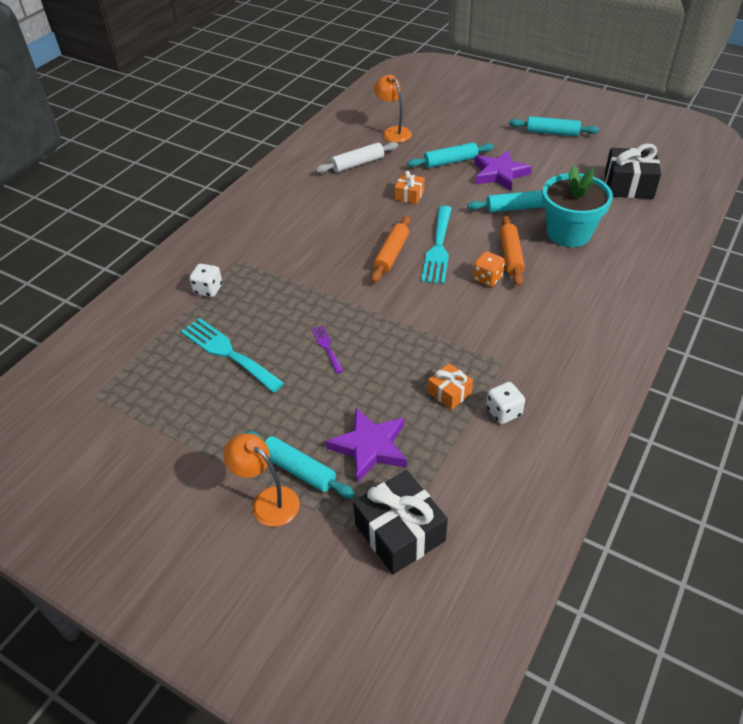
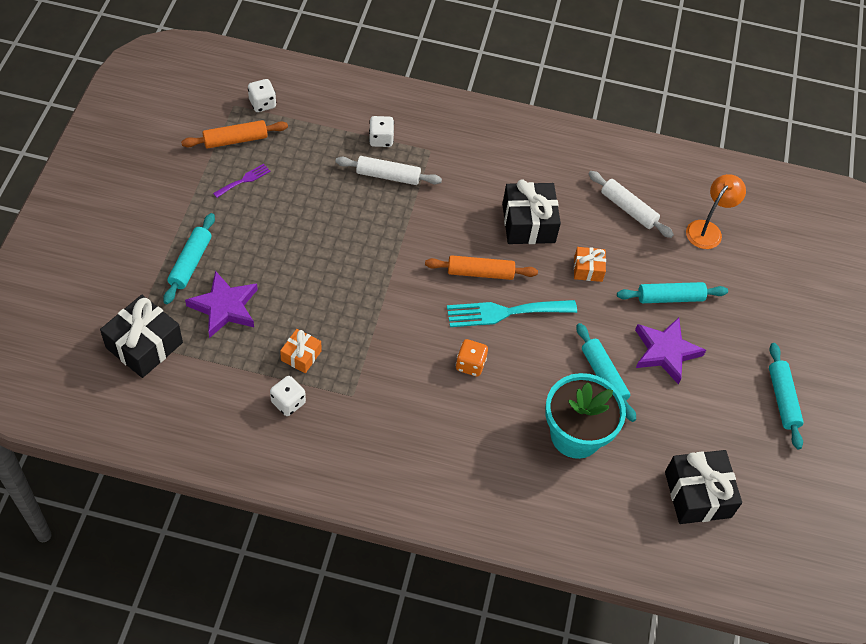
camera: 65 degrees right, 10 degrees up
turquoise fork [181,318,284,393] -> none
orange lamp [223,433,300,527] -> none
purple fork [311,325,343,373] -> purple fork moved to [213,164,270,198]
turquoise rolling pin [407,142,494,168] -> turquoise rolling pin turned 60 degrees counterclockwise [617,282,728,303]
orange rolling pin [500,215,525,287] -> orange rolling pin moved to [181,120,288,149]
none -> white dice [248,79,276,112]
none -> white rolling pin [336,156,442,185]
none -> black gift [502,179,561,244]

